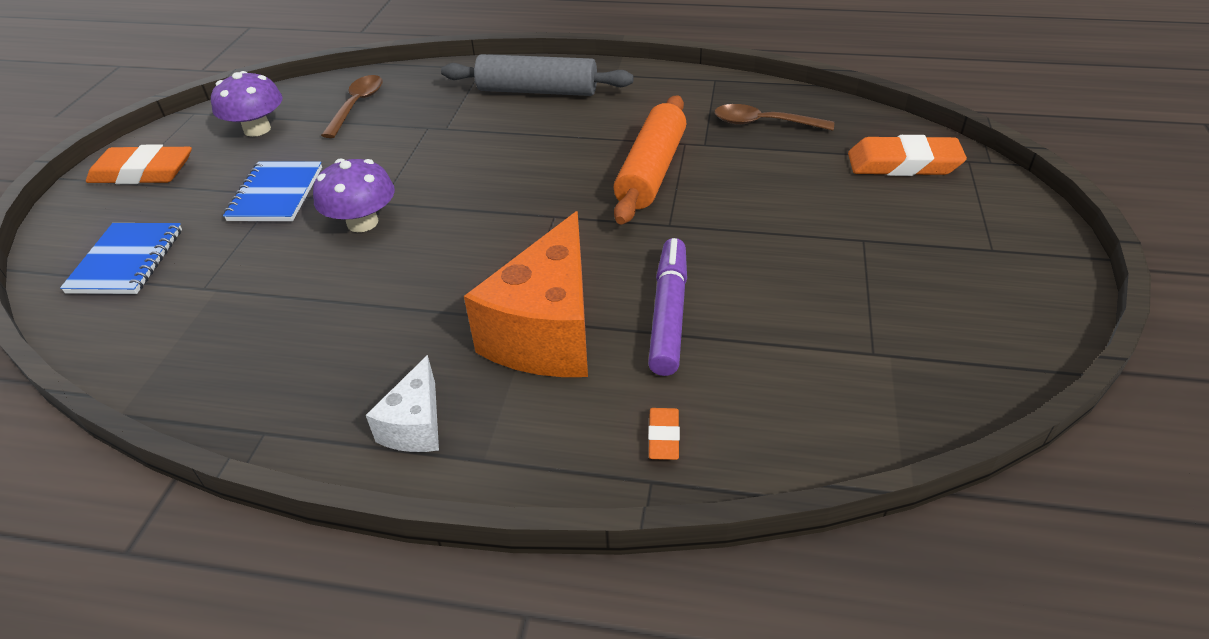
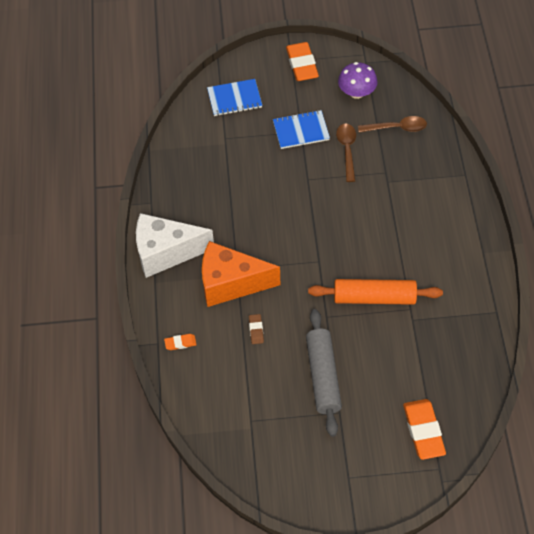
camera: 75 degrees right, 15 degrees up
purple mushroom [313,159,395,232] -> none
white cheese [366,355,439,452] -> white cheese [136,213,214,278], size x1.98
grey rolling pin [441,54,634,96] -> grey rolling pin moved to [306,309,342,437]
purple marker [648,238,687,376] -> brown eraser [249,314,264,344]
brown spoon [714,104,834,131] -> brown spoon moved to [336,124,356,182]

